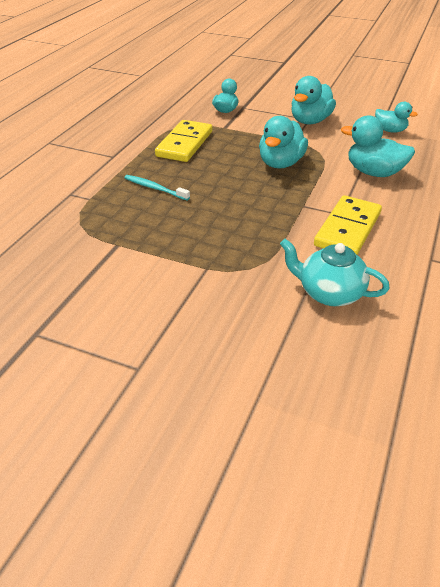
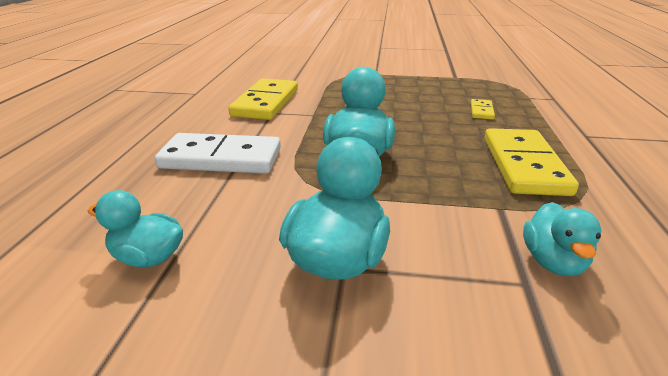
camera: 165 degrees right, 10 degrees down
turquoise toothbrush [125,175,190,200] -> yellow domino [471,99,495,120]
turquoise teapot [280,239,390,306] -> none
turquoise duck [341,115,415,177] -> white domino [155,133,281,174]

